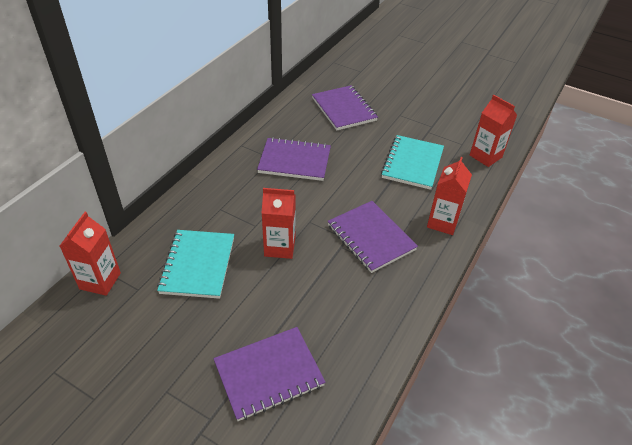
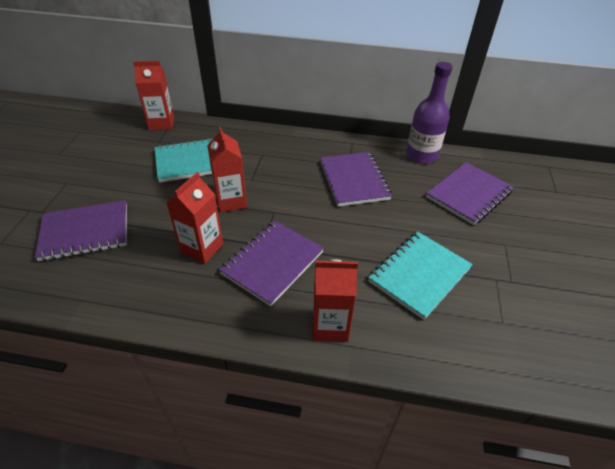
camera: 70 degrees right, 0 degrees up
purple notebook [214,327,326,421] -> purple notebook turned 60 degrees counterclockwise [35,200,127,261]
turquoise notebook [381,135,444,190] -> turquoise notebook turned 45 degrees counterclockwise [368,232,473,320]
red carton [470,95,517,167] -> red carton moved to [167,172,223,264]
none -> purple bottle [406,62,453,164]

